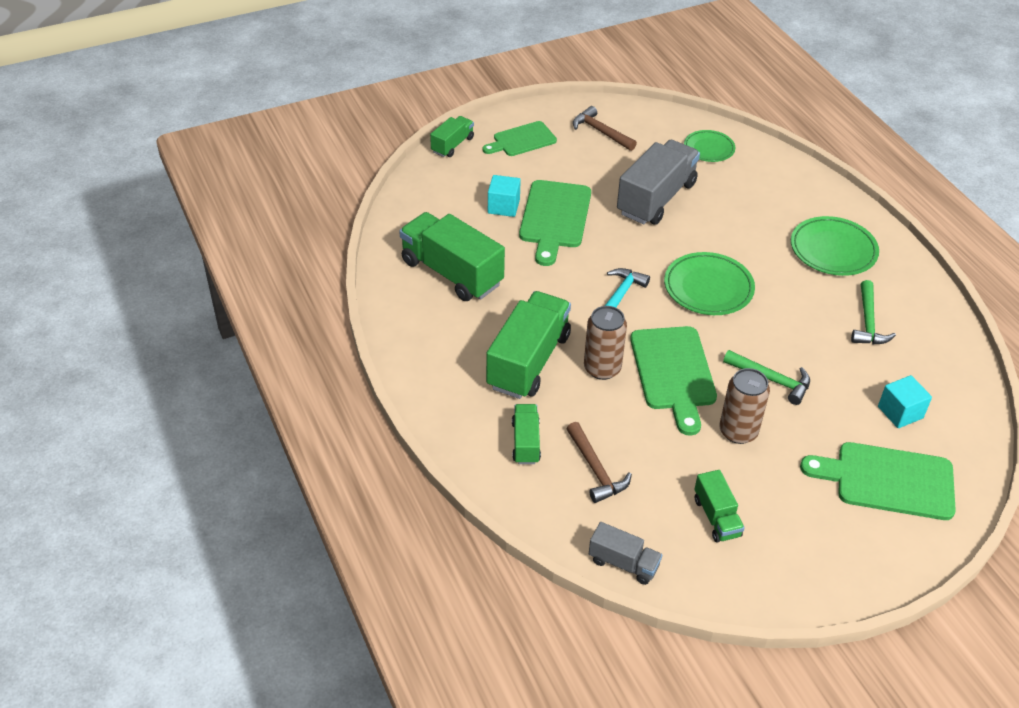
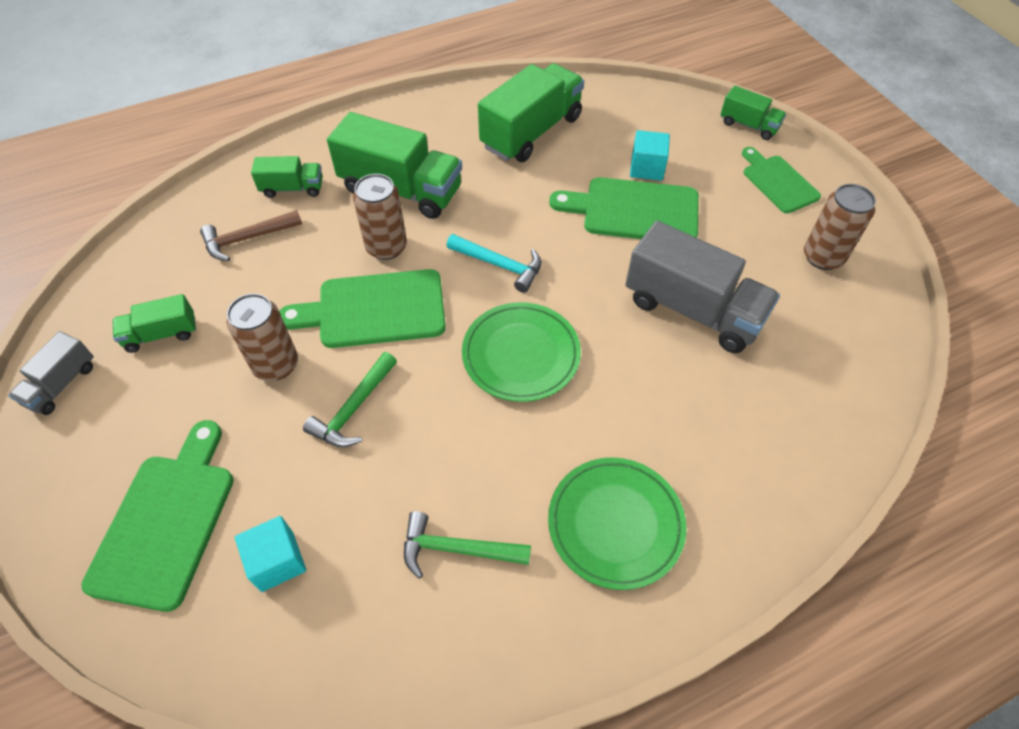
camera: 90 degrees right, 10 degrees up
brown hammer [573,106,637,151] -> brown can [804,184,876,270]
grey truck [589,522,662,585] -> grey truck moved to [8,331,94,415]
green plate [684,130,735,162] -> none

